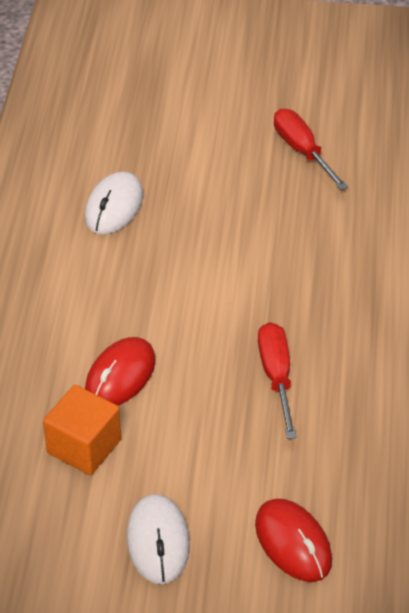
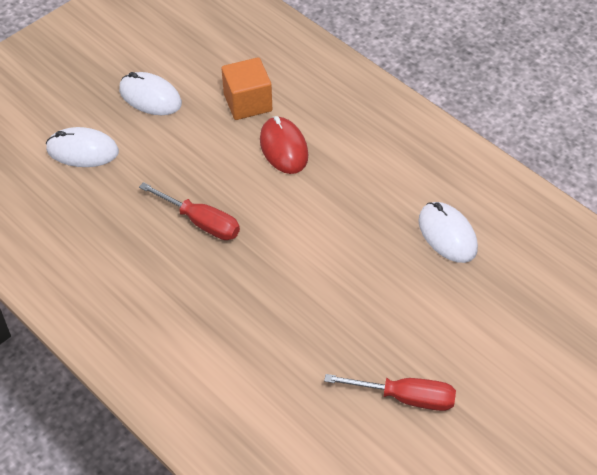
camera: 130 degrees right, 5 degrees up
red mouse [255,499,332,582] -> white mouse [46,127,119,167]

